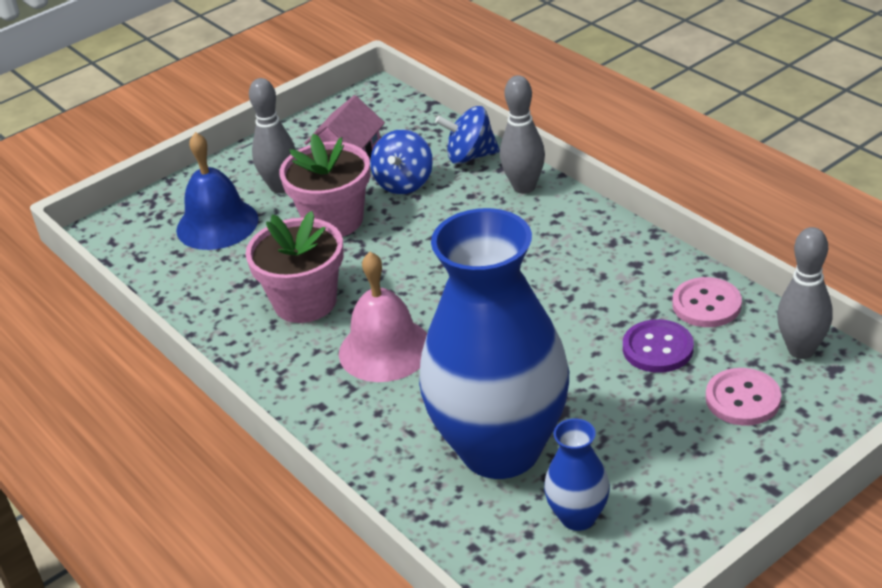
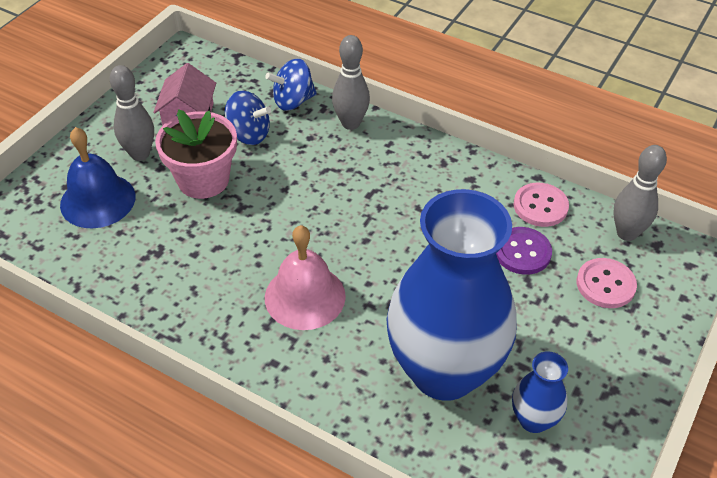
camera: 25 degrees left, 10 degrees up
pink flower pot [246,211,344,323] -> none
blue spinning top [370,129,433,194] -> blue spinning top turned 60 degrees counterclockwise [225,91,271,145]

